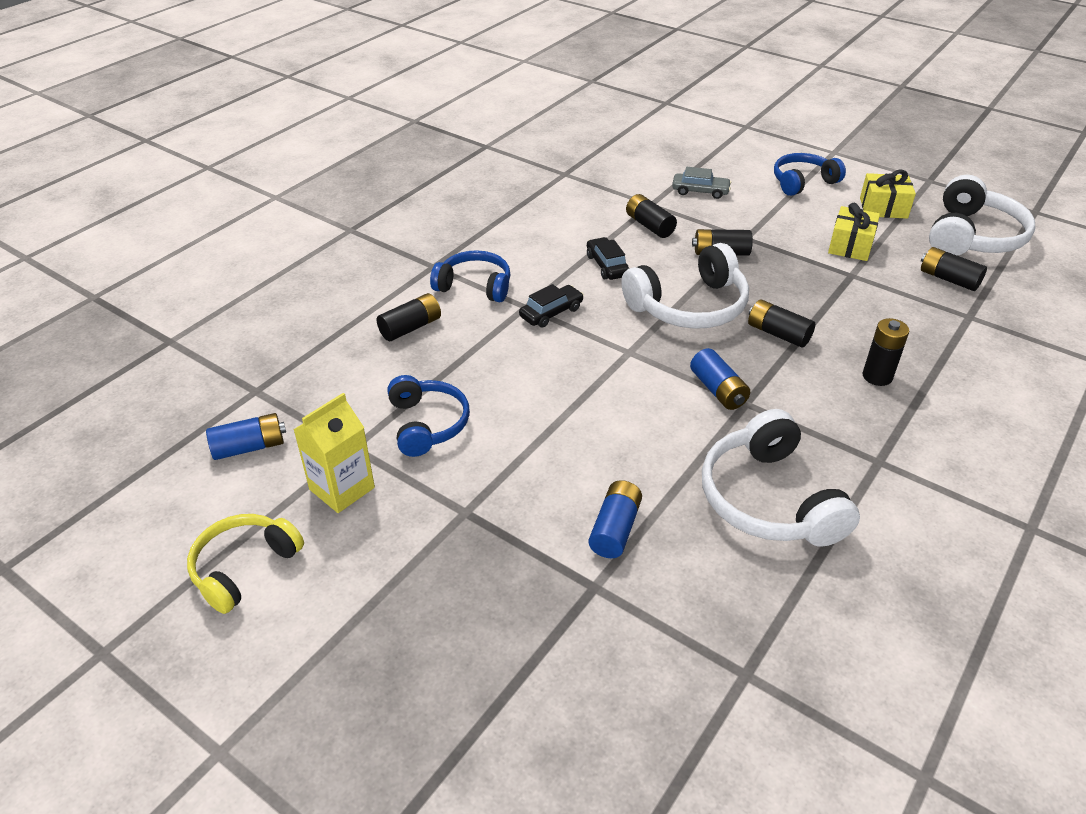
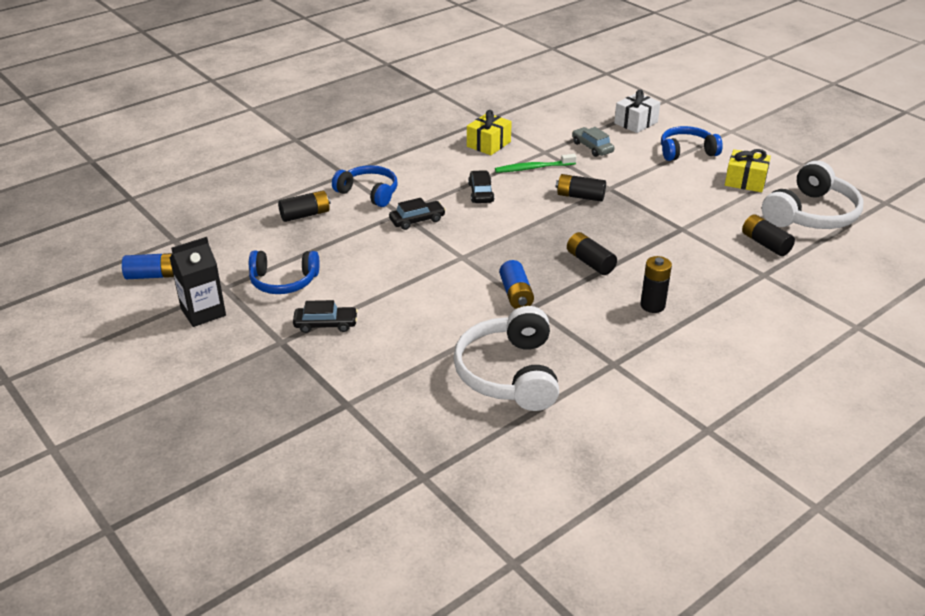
camera: 15 degrees right, 5 degrees down
yellow headphones [187,514,304,614] -> none
yellow carton [293,393,375,513] -> black carton [170,237,226,327]
blue headphones [387,375,470,457] -> blue headphones turned 90 degrees clockwise [249,251,320,294]
blue battery [588,480,642,558] -> none
white headphones [622,243,749,329] -> none
black battery [626,194,677,238] -> green toothbrush [495,154,577,173]
grey car [672,167,732,199] -> grey car turned 150 degrees counterclockwise [572,127,615,157]
yellow gift [828,203,880,261] -> yellow gift moved to [467,110,512,155]
none -> black car [293,300,358,333]
none -> white gift [614,89,660,133]

